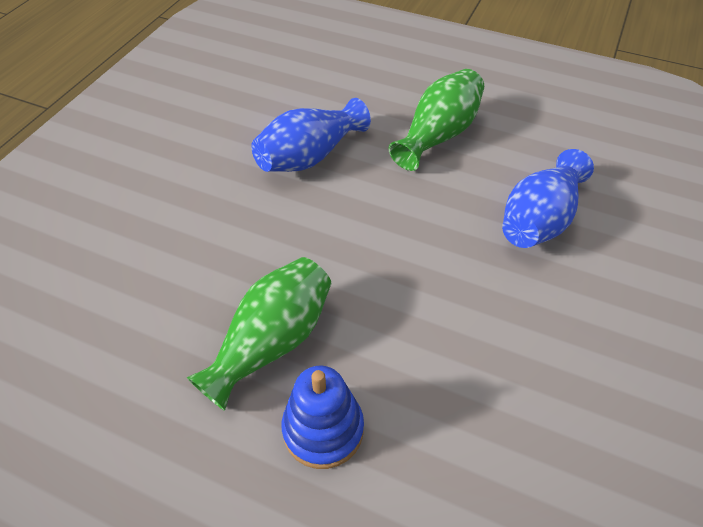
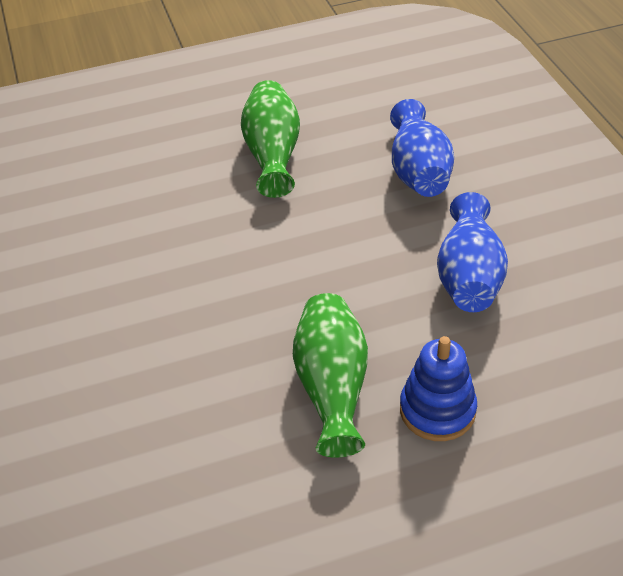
camera: 40 degrees left, 5 degrees down
blue vase [251,98,371,172] -> blue vase moved to [437,192,508,312]

